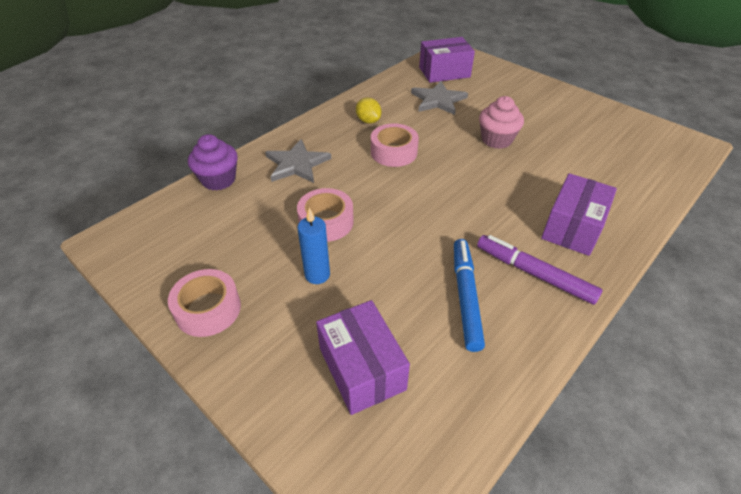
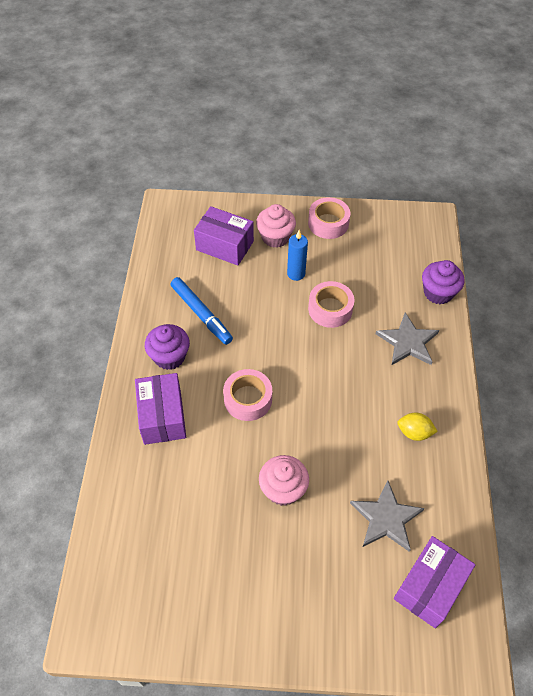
camera: 140 degrees right, 10 degrees up
pink tape [371,124,419,167] -> pink tape moved to [223,369,272,421]
purple marker [477,235,603,305] -> purple cupcake [145,324,190,370]
none -> pink cupcake [256,204,296,248]

